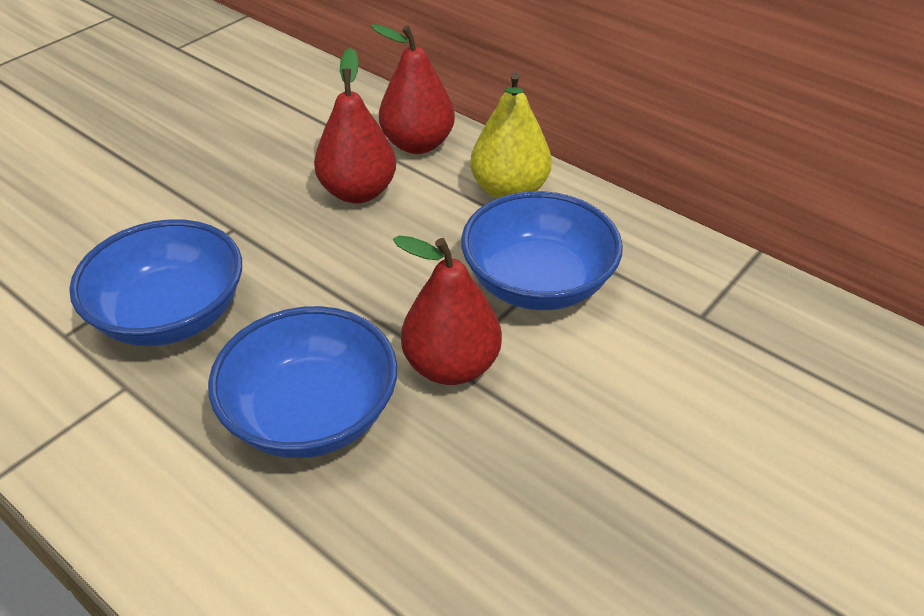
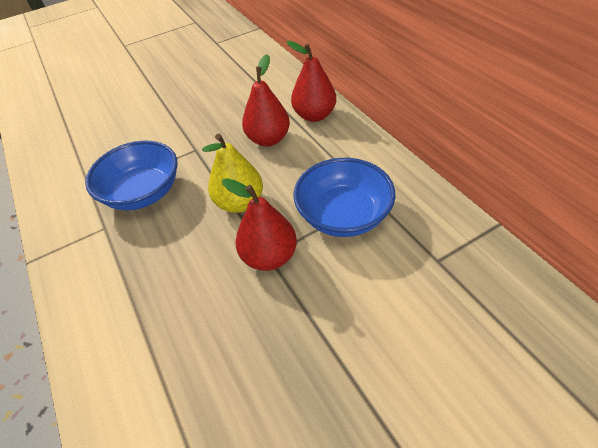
camera: 25 degrees right, 5 degrees up
blue bowl [208,306,397,458] -> none
yellow pear [470,72,552,199] -> yellow pear moved to [202,134,263,213]

